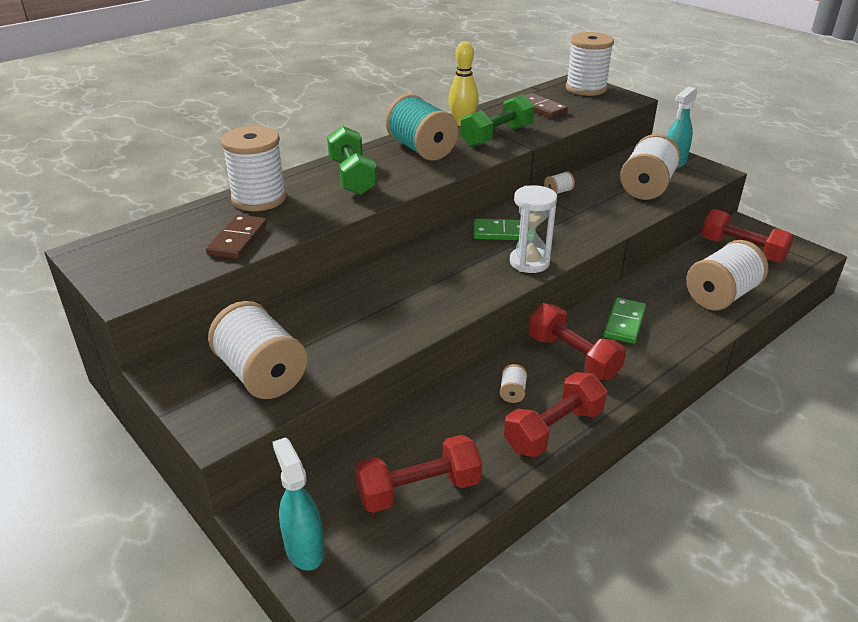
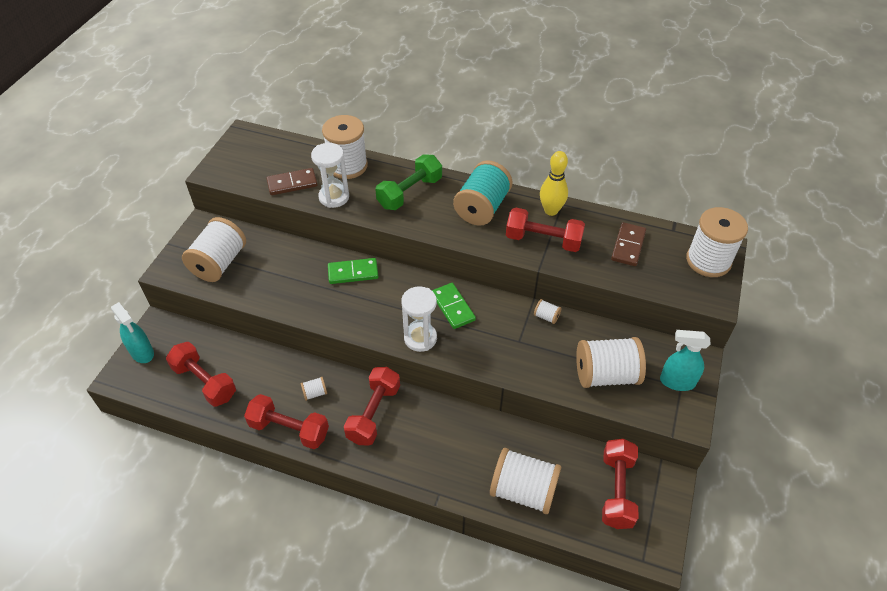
camera: 60 degrees right, 15 degrees up
turquoise spray bottle [273,437,325,570] -> turquoise spray bottle turned 105 degrees clockwise [111,302,154,363]
green dumbbell [461,94,535,147] -> red dumbbell [506,208,585,252]
green domino [603,298,646,344] -> green domino moved to [328,258,379,284]
none -> white hourglass [311,143,349,208]

